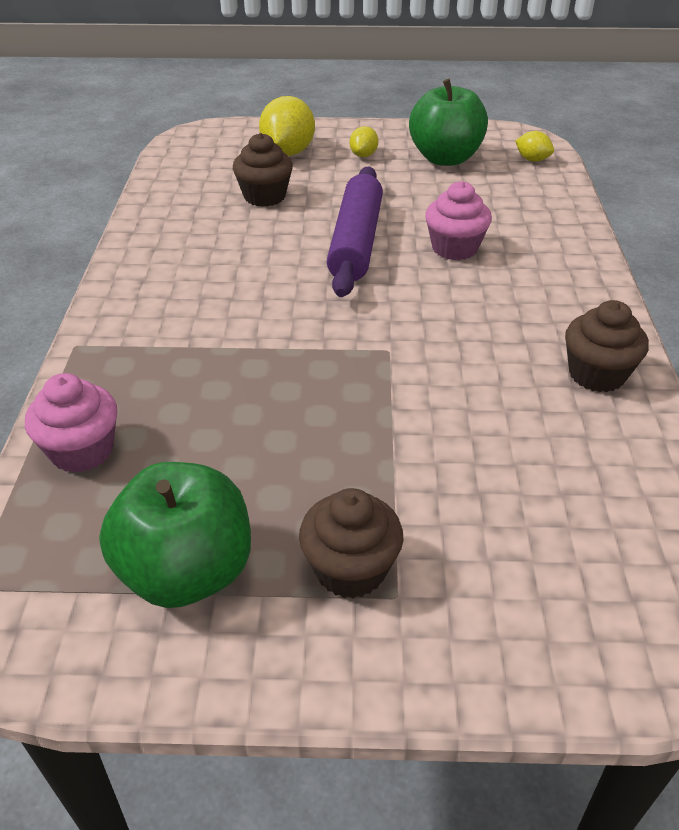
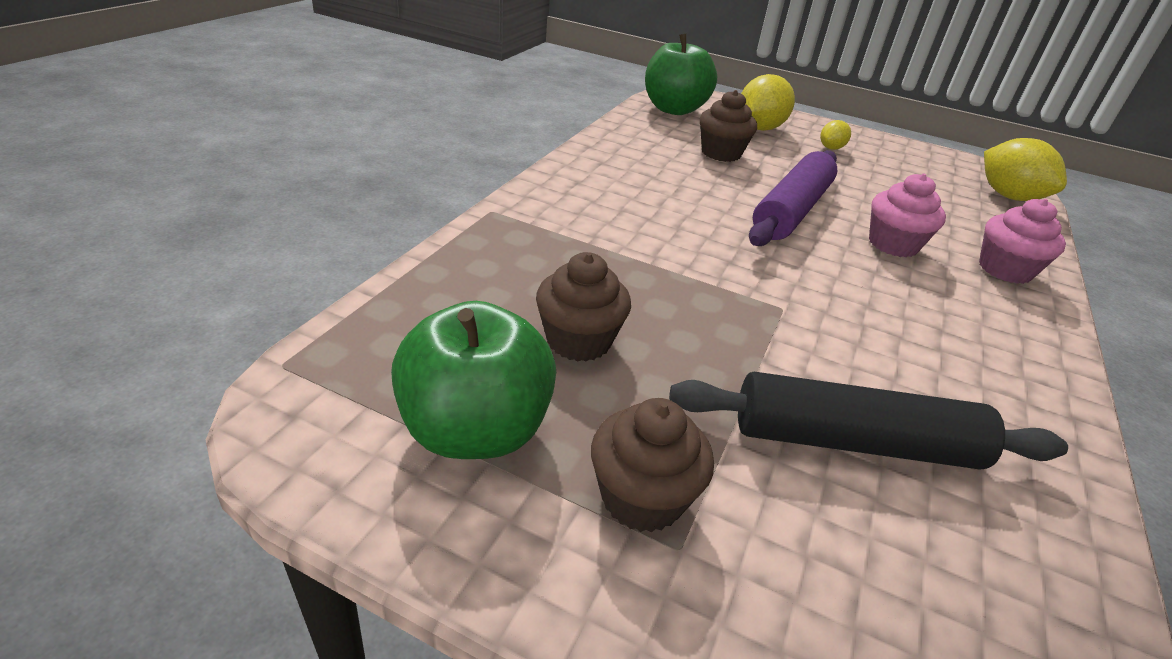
camera: 20 degrees right, 5 degrees down
pink cupcake [25,373,118,473] -> pink cupcake moved to [979,199,1066,284]
green apple [409,79,488,166] -> green apple moved to [645,34,717,115]
yellow lemon [515,131,554,162] -> yellow lemon [984,138,1067,201], size x1.92
brown cupcake [565,300,649,392] -> brown cupcake moved to [536,252,631,362]
none -> black rolling pin [669,372,1068,469]

